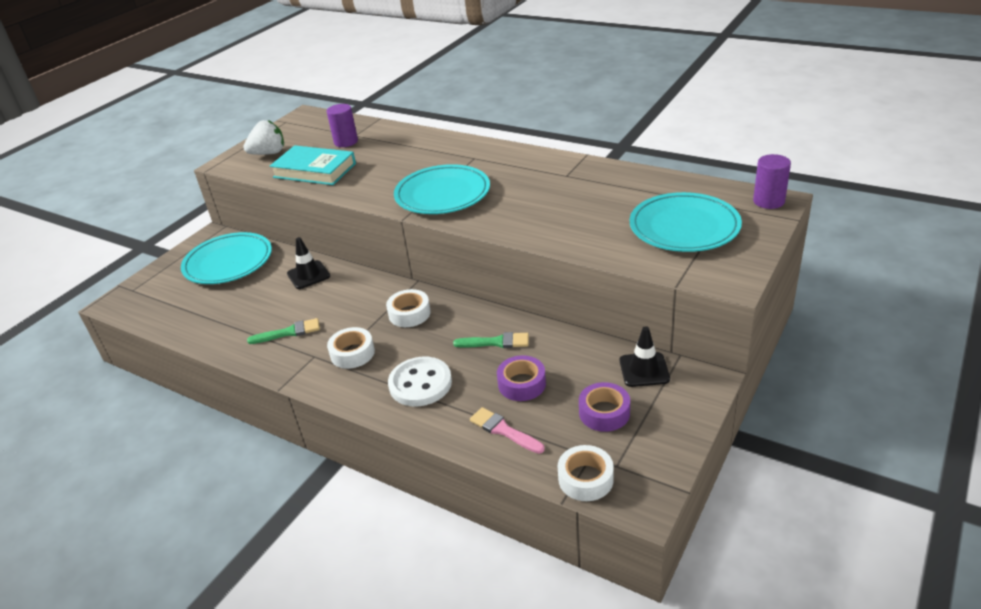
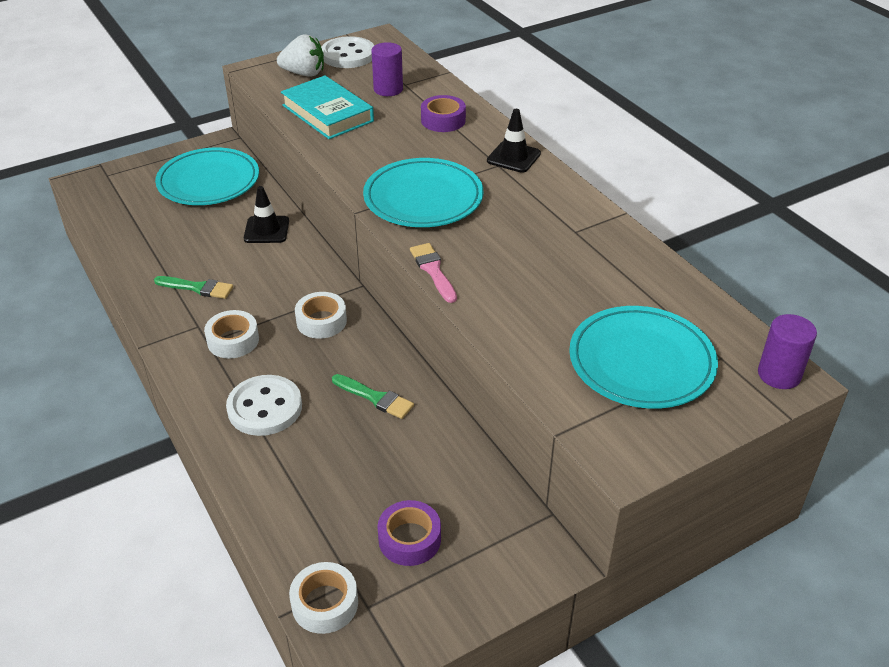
camera: 25 degrees right, 5 degrees up
pink brush [470,407,545,454] -> pink brush moved to [410,243,457,303]
purple tape [497,355,546,401] -> purple tape moved to [421,95,466,132]
black traffic cone [620,326,670,387] -> black traffic cone moved to [487,109,541,173]
none -> white button [321,36,374,68]

